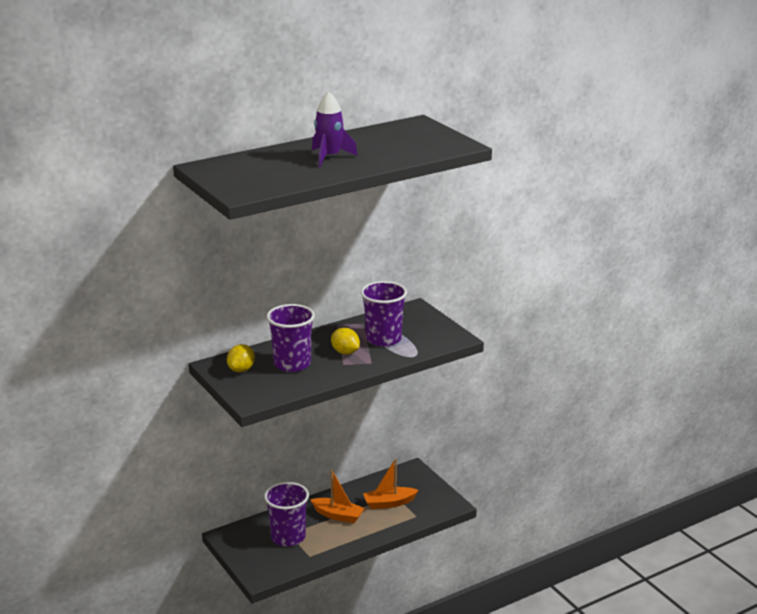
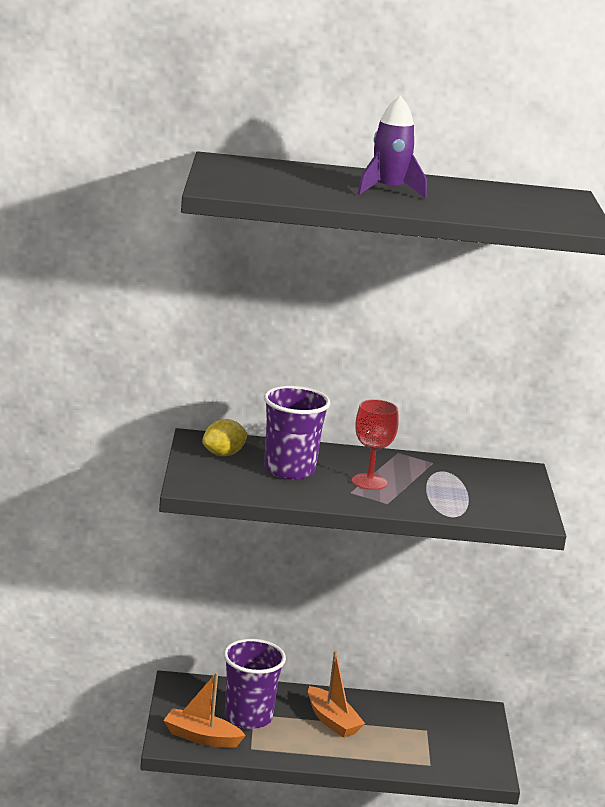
camera: 30 degrees right, 5 degrees down
yellow lemon [331,328,360,354] -> red goblet [352,399,399,490]
purple cup [361,281,407,346] -> none
orange boat [363,458,418,509] -> orange boat moved to [163,672,246,748]

